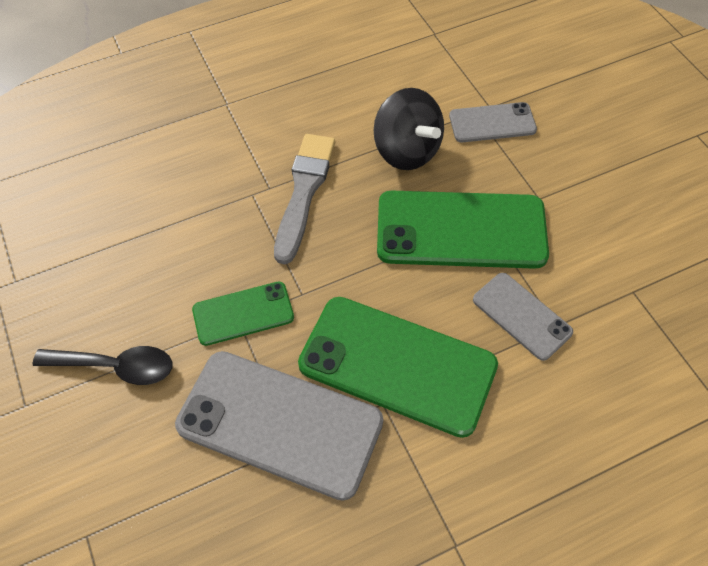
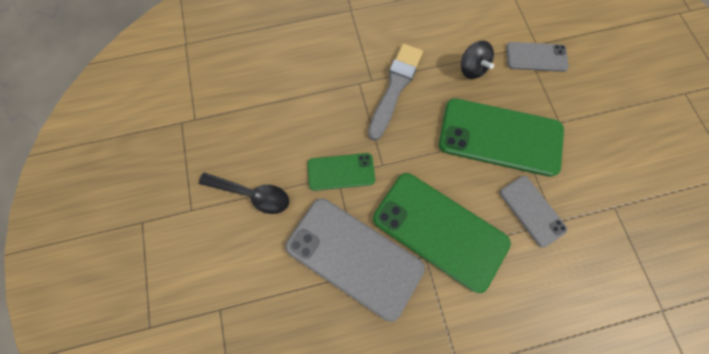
camera: 10 degrees right, 15 degrees up
black spinning top [374,88,444,170] -> black spinning top [461,41,494,79], size x0.65

